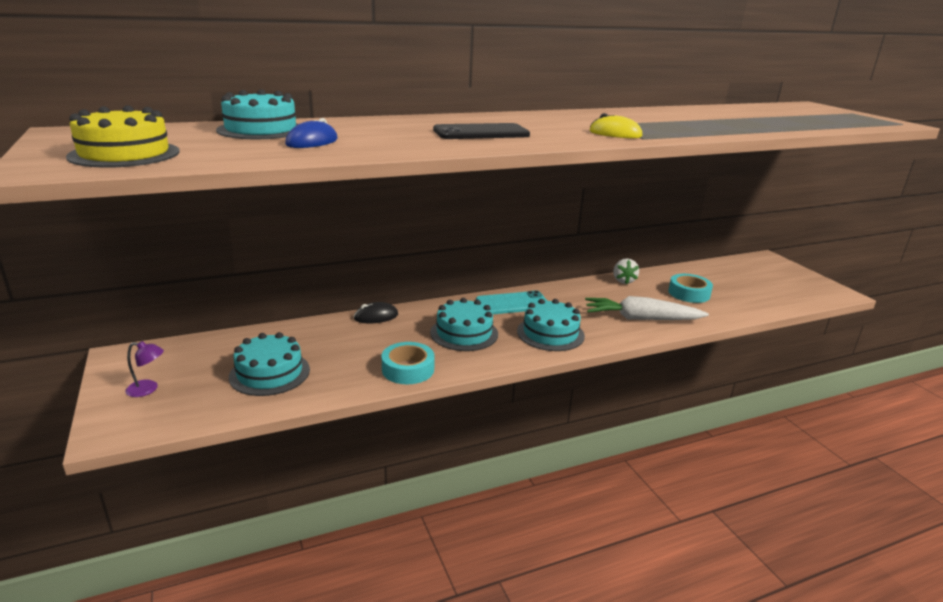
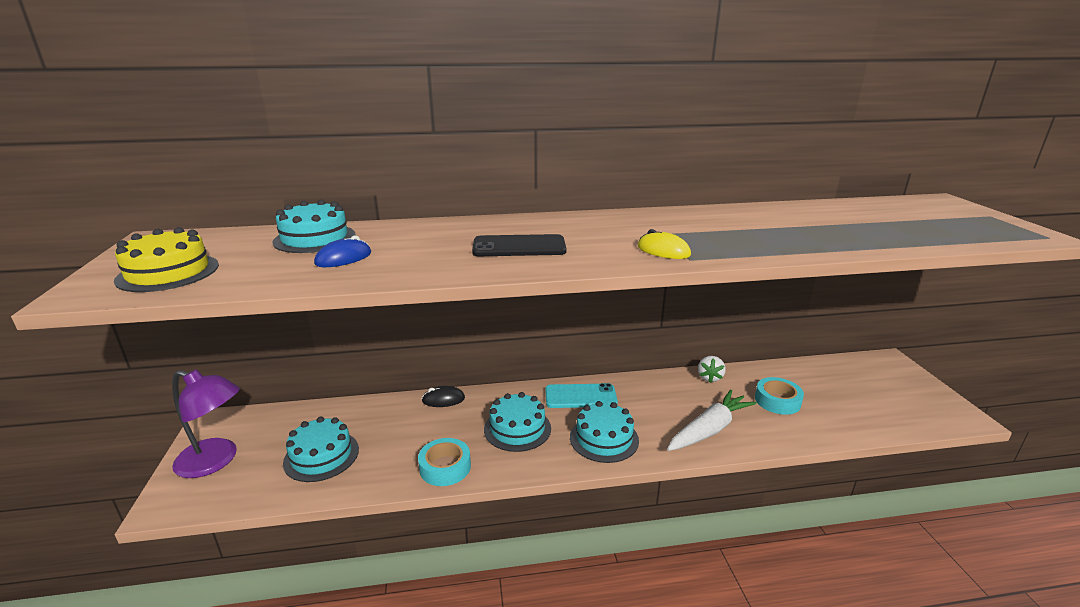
camera: 15 degrees right, 0 degrees up
purple lamp [125,341,164,397] -> purple lamp [172,369,240,478], size x2.21
white carrot [585,296,709,320] -> white carrot turned 120 degrees clockwise [667,390,757,451]

